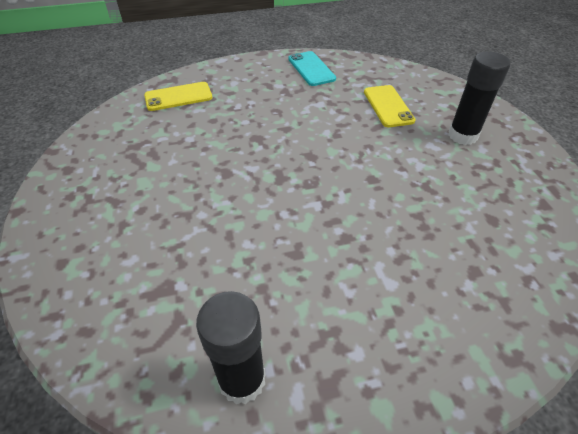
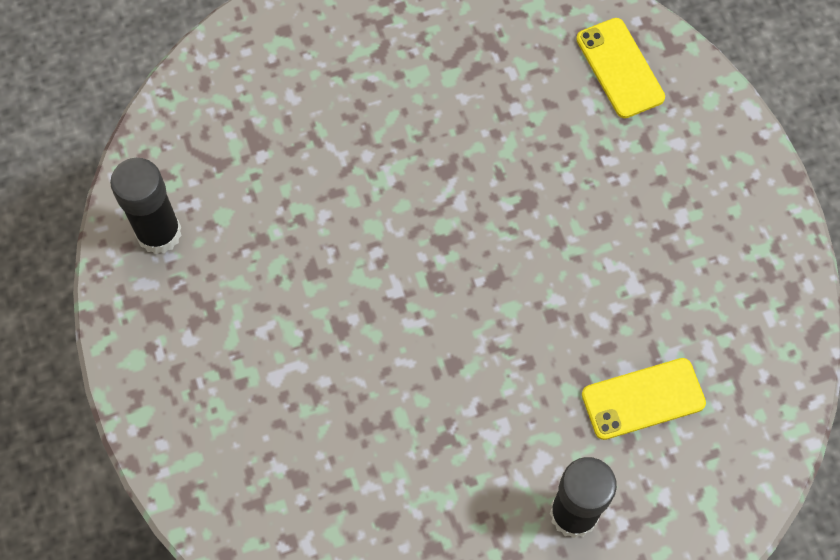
camera: 85 degrees right, 20 degrees up
turquoise phone [288,51,336,86] -> none

